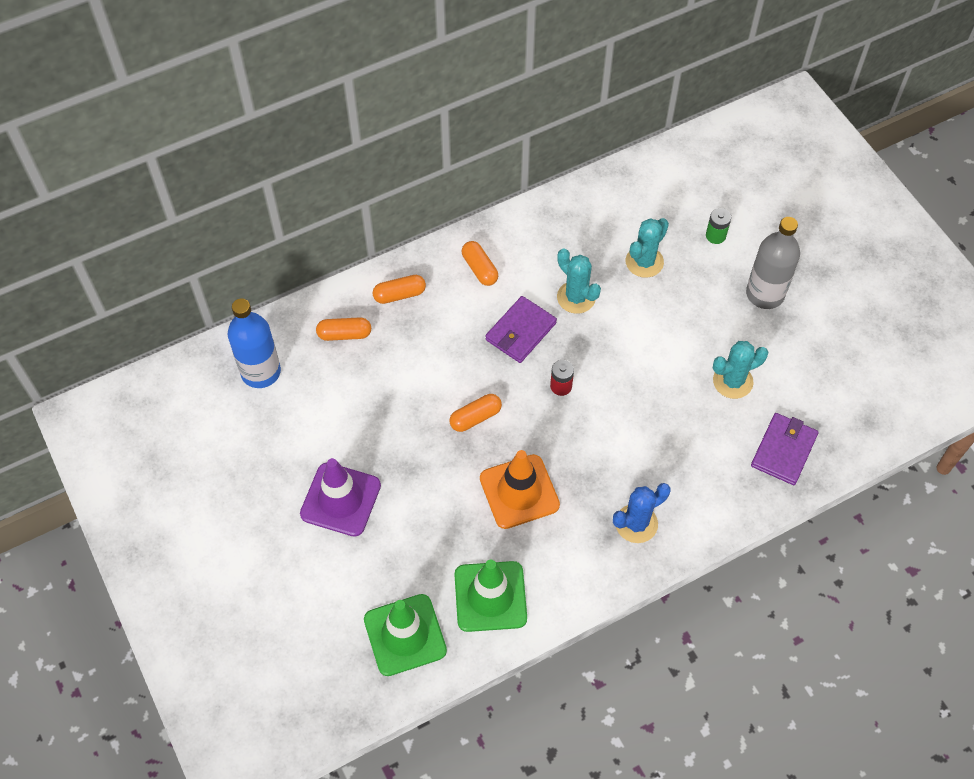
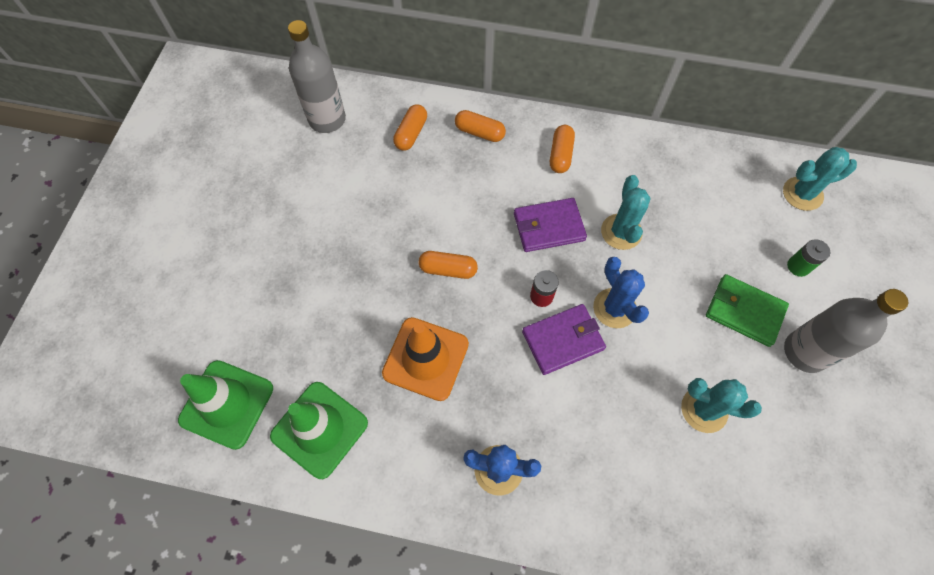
camera: 40 degrees right, 5 degrees up
blue bottle [228,298,281,388] -> grey bottle [288,20,346,133]
purple traffic cone [300,458,381,537] -> none
orange capsule [316,317,371,341] -> orange capsule turned 75 degrees clockwise [393,104,427,151]
turquoise cactus [626,218,669,278] -> turquoise cactus moved to [783,147,857,211]
purple wallet [751,413,818,485] -> purple wallet moved to [522,304,606,375]
none -> blue cactus [593,257,649,328]
none -> green wallet [706,274,789,347]

